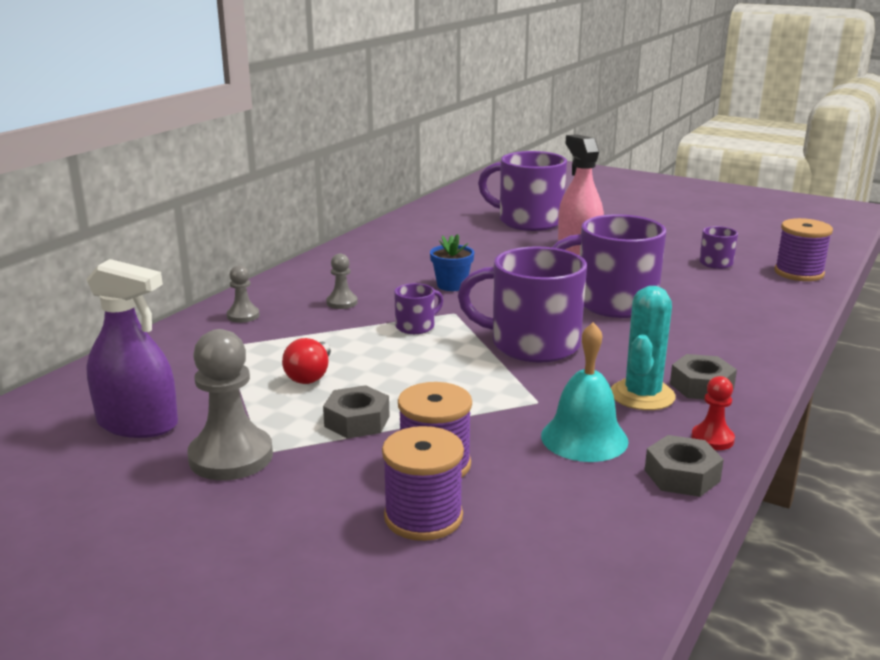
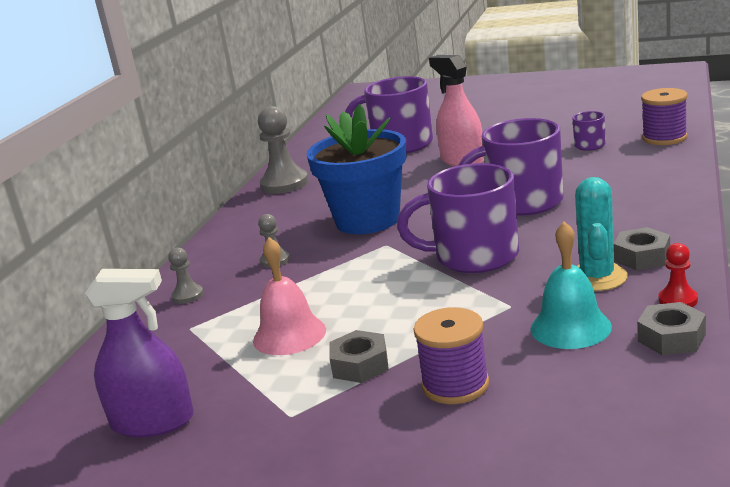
camera: 10 degrees left, 0 degrees up
grey pawn [187,329,273,480] -> grey pawn moved to [258,106,308,194]
red light bulb [282,338,331,384] -> pink bell [253,237,326,355]
purple spool [382,426,464,541] -> none
purple mug [394,283,443,334] -> none
blue flower pot [430,234,474,291] -> blue flower pot [307,104,407,234], size x2.30

